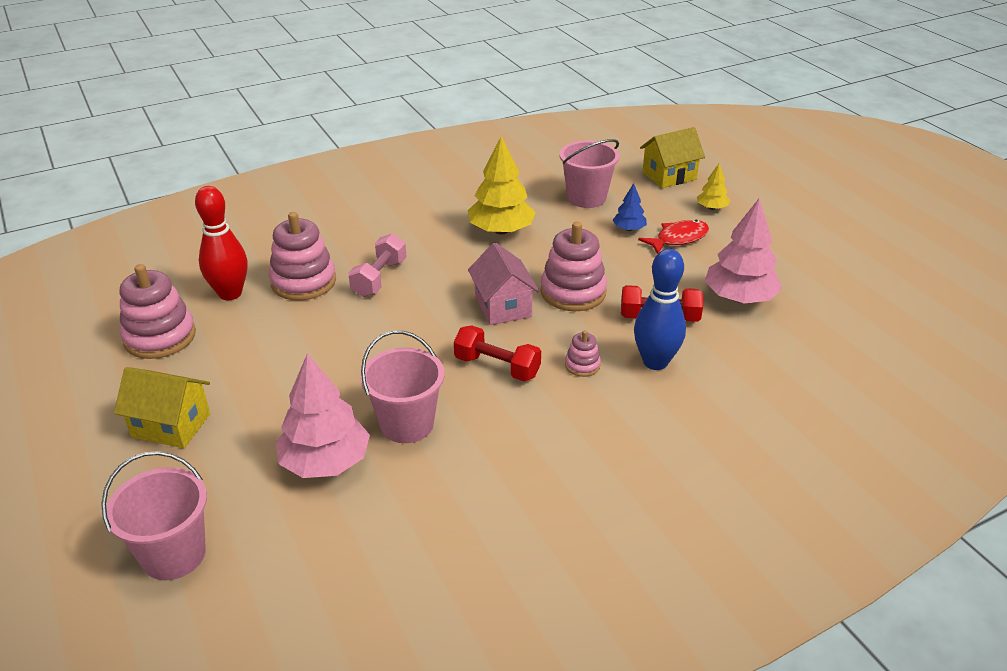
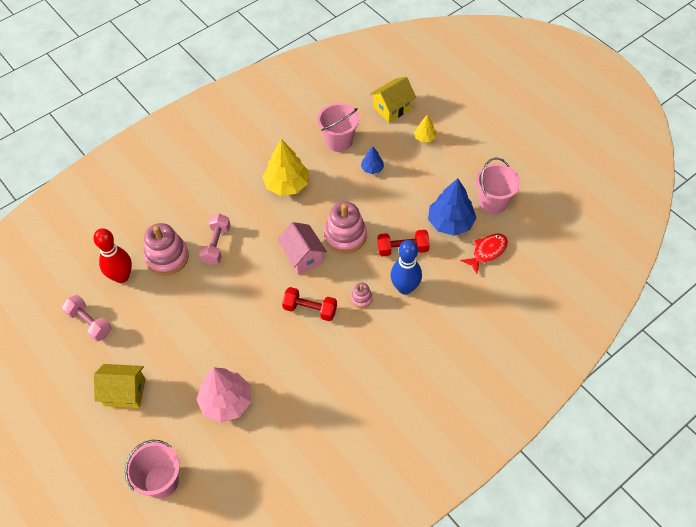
camera: 10 degrees left, 20 degrees up
pink stacking toy [120,264,196,359] -> pink dumbbell [62,295,112,342]
pink bucket [360,330,444,443] -> pink bucket moved to [476,158,521,214]
red fish [638,220,709,254] -> red fish moved to [461,234,508,274]
pink tree [705,199,782,303] -> blue tree [428,178,476,236]

